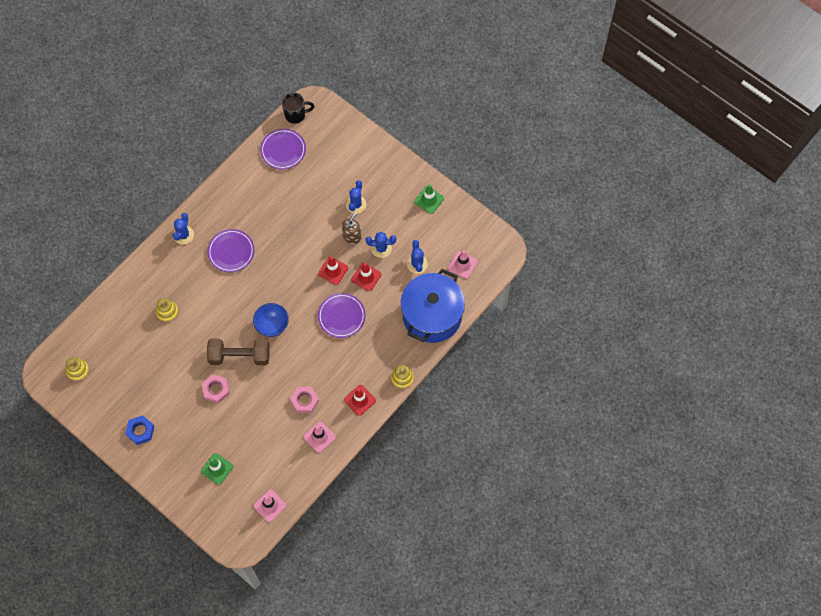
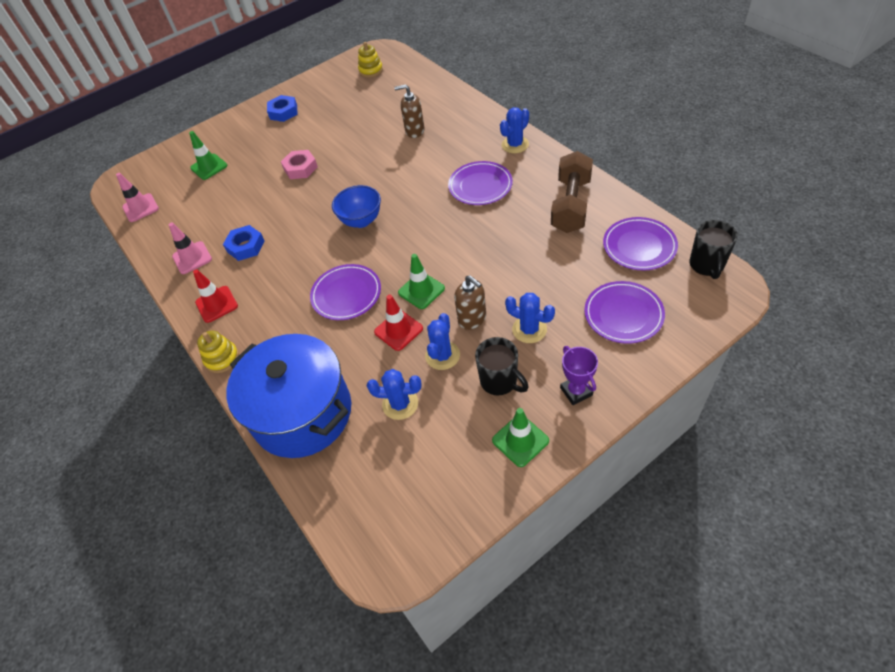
camera: 110 degrees right, 15 degrees down
yellow stacking toy [156,298,178,322] -> brown soap dispenser [394,84,425,138]
blue cactus [173,213,194,245] -> blue cactus turned 75 degrees counterclockwise [500,107,529,153]
brown dumbbell [207,339,269,365] -> brown dumbbell moved to [551,151,593,233]
pink nut [290,387,319,413] -> blue nut [223,225,265,261]
red traffic cone [318,256,348,285] -> green traffic cone [398,254,445,309]
pink traffic cone [448,250,478,279] -> none
none -> black mug [475,337,529,395]
none -> purple trophy [560,346,598,405]
none -> purple plate [584,281,665,344]

